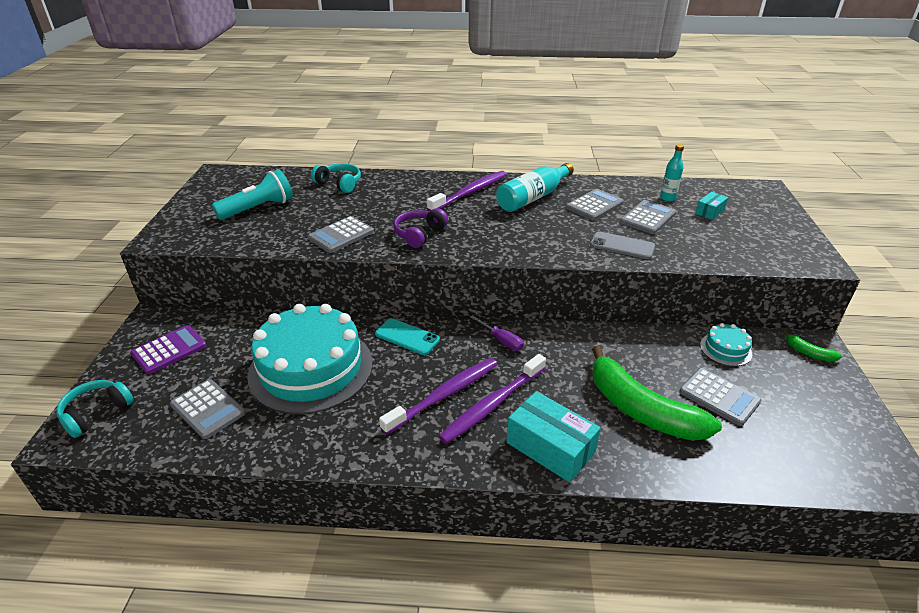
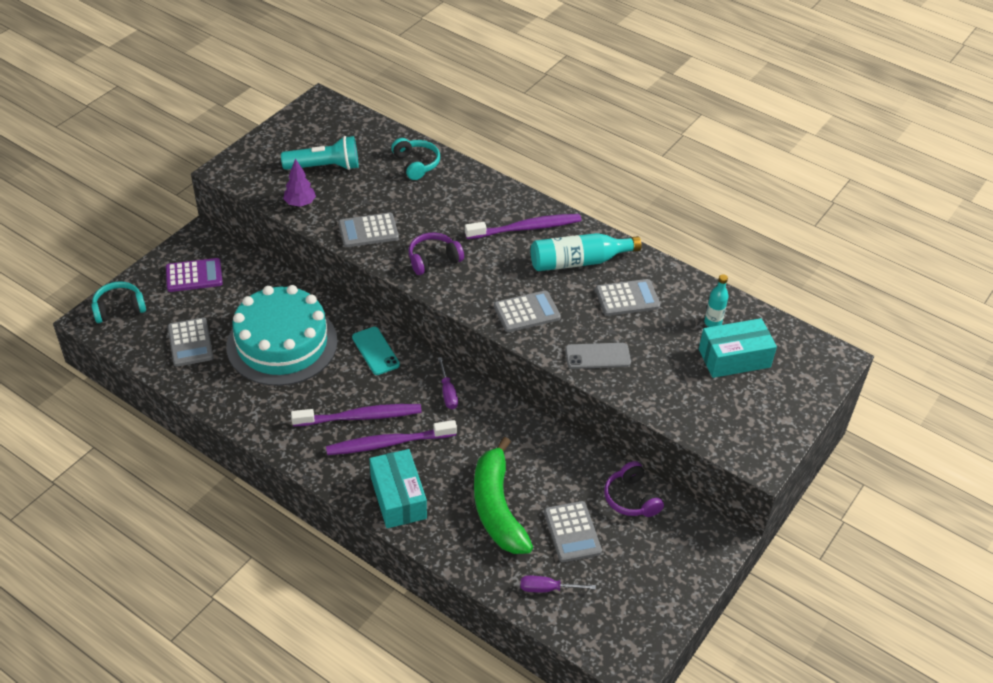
camera: 30 degrees right, 10 degrees up
grey phone [590,231,655,259] -> grey phone turned 60 degrees counterclockwise [565,343,631,369]
grey calculator [620,200,676,234] -> grey calculator moved to [494,291,561,332]
turquoise box [695,192,728,220] -> turquoise box [699,318,777,378], size x1.94
turquoise cake [700,323,752,366] -> purple headphones [604,461,664,517]
green banana [783,330,842,362] -> none
none -> purple tree [283,158,316,207]
none -> purple screwdriver [520,576,596,592]

